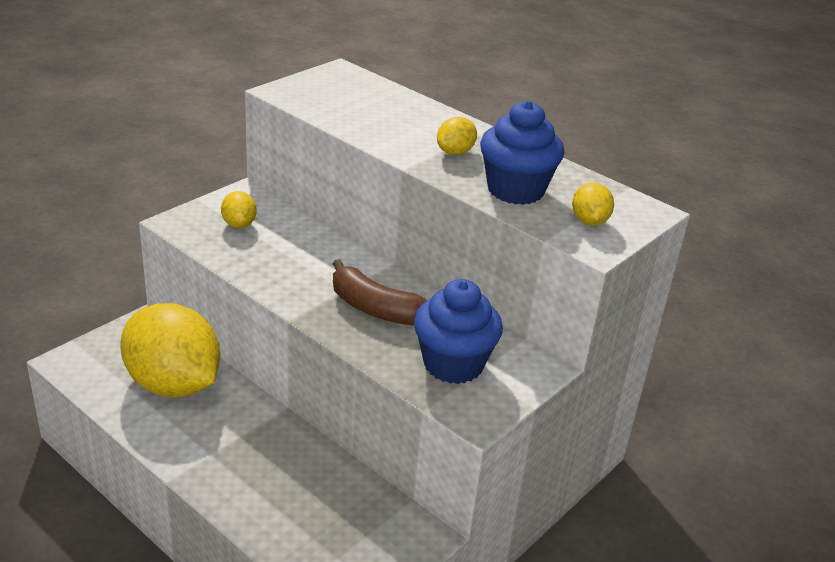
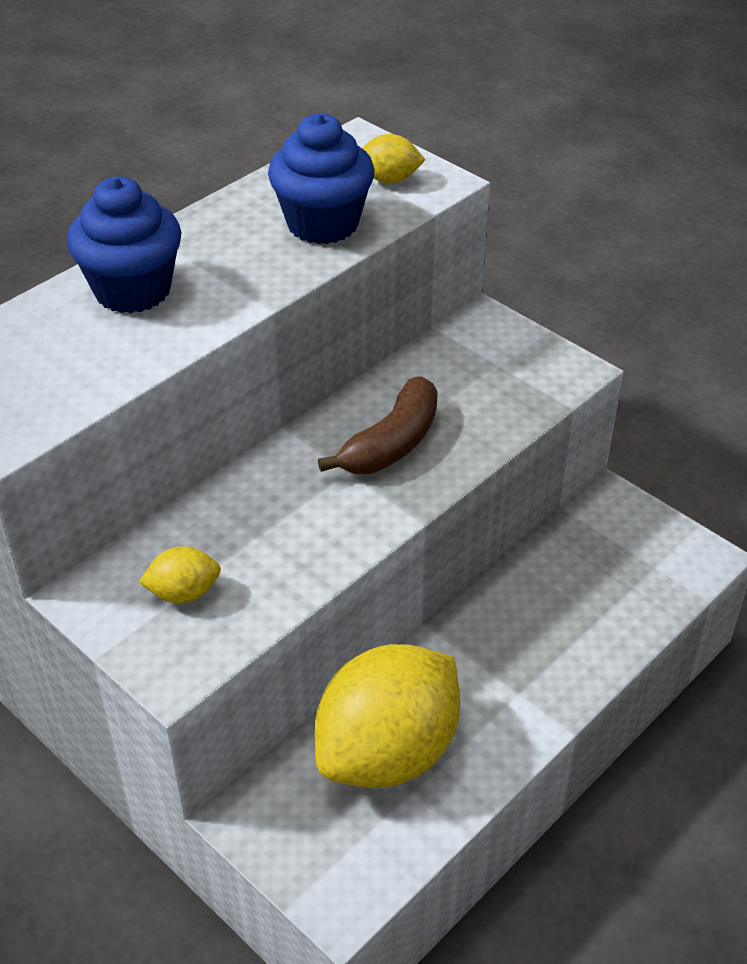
camera: 85 degrees left, 10 degrees up
blue cupcake [414,279,503,384] -> blue cupcake moved to [67,176,181,313]
yellow lemon [437,117,477,155] -> none

